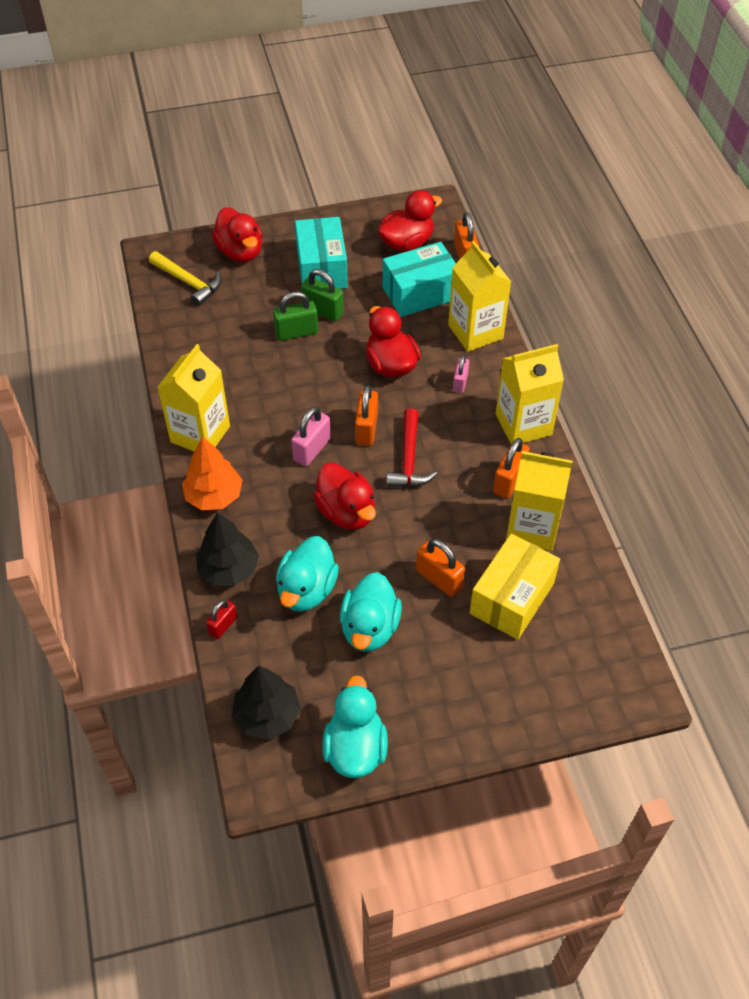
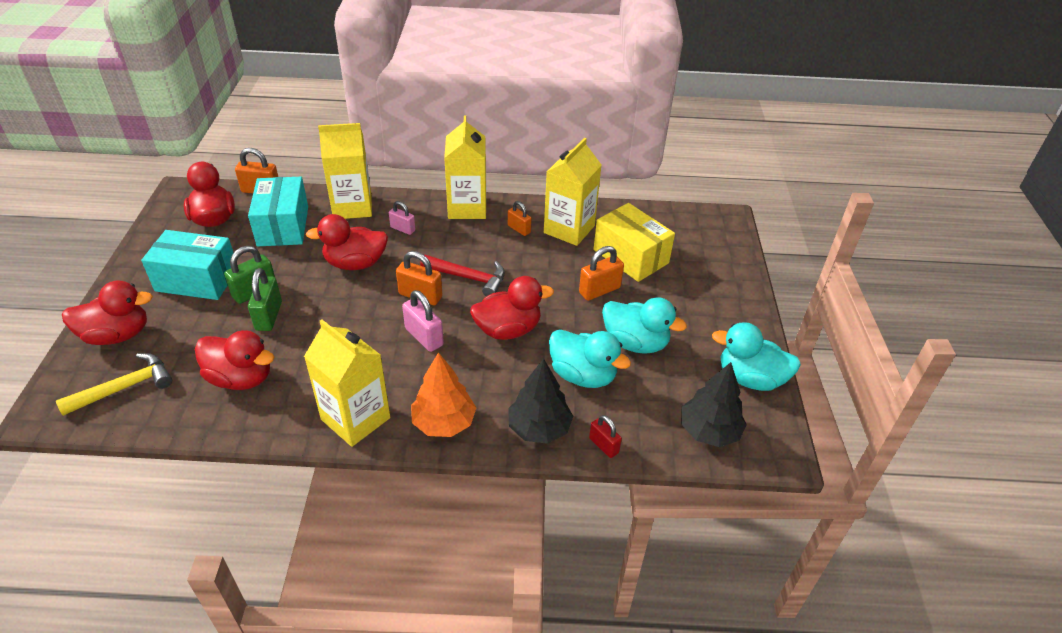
camera: 75 degrees left, 10 degrees down
orange padlock [493,438,530,498] -> orange padlock [508,201,532,236], size x0.65
none -> red duck [195,330,274,390]

